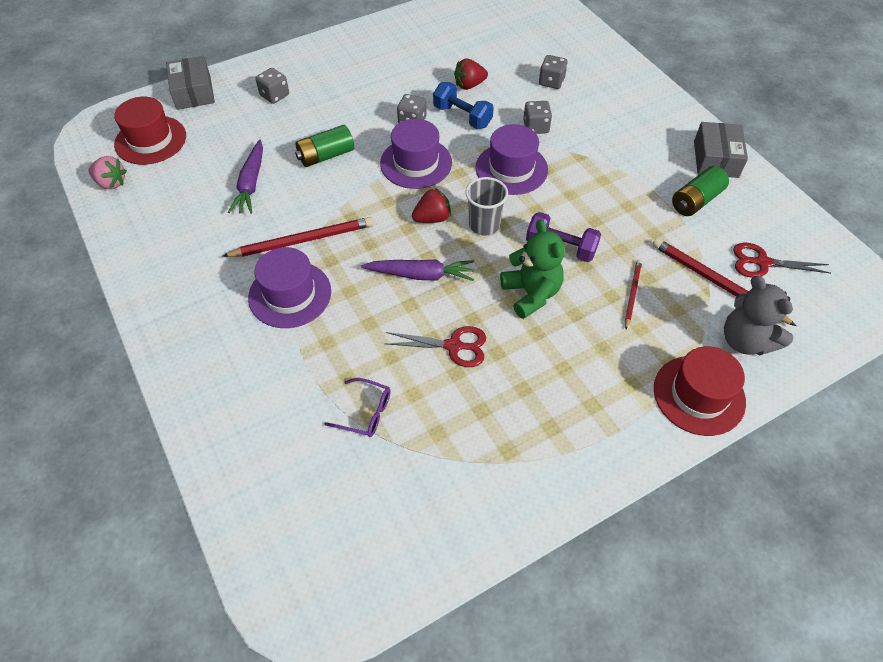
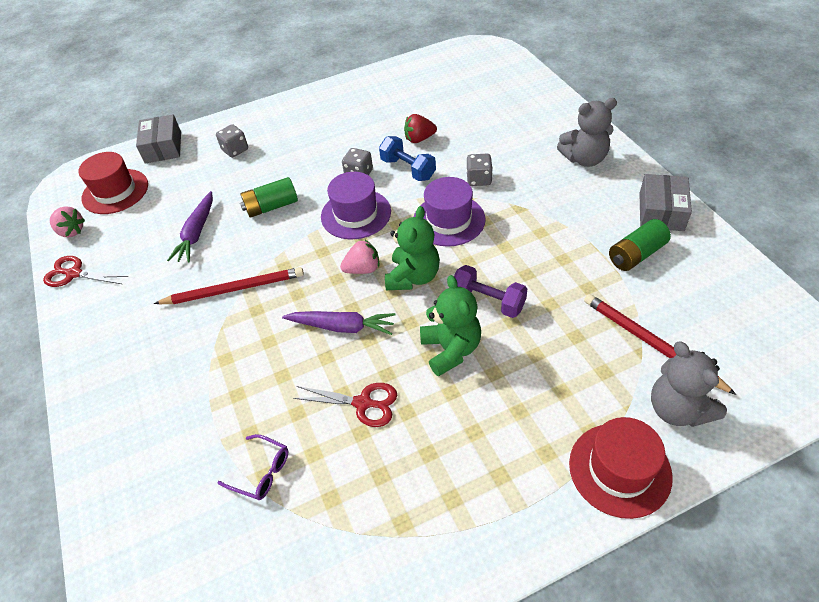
camera: 10 degrees right, 5 degrees down
purple hat [248,247,331,328] -> none
red strawberry [412,188,451,223] -> pink strawberry [340,239,379,274]
grey cup [465,177,508,236] -> green teddy bear [385,206,440,290]
grey dice [539,55,568,89] -> none
red pencil [625,260,642,329] -> none
red scissors [733,243,830,278] -> red scissors moved to [43,256,128,287]
none -> grey teddy bear [557,98,617,167]

